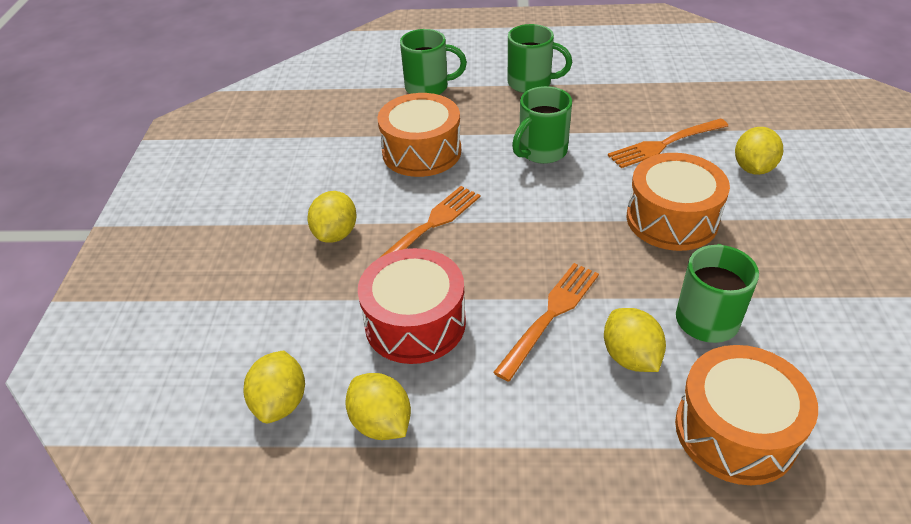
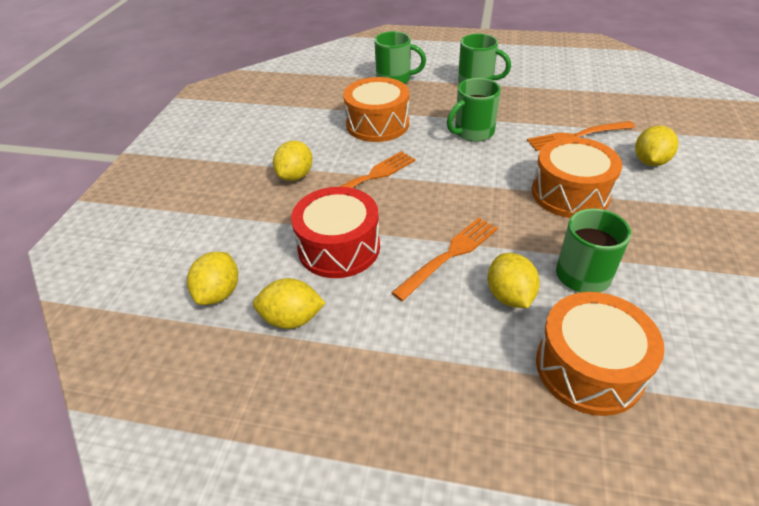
camera: 10 degrees right, 0 degrees up
yellow lemon [345,373,411,440] -> yellow lemon turned 60 degrees counterclockwise [253,278,325,329]

